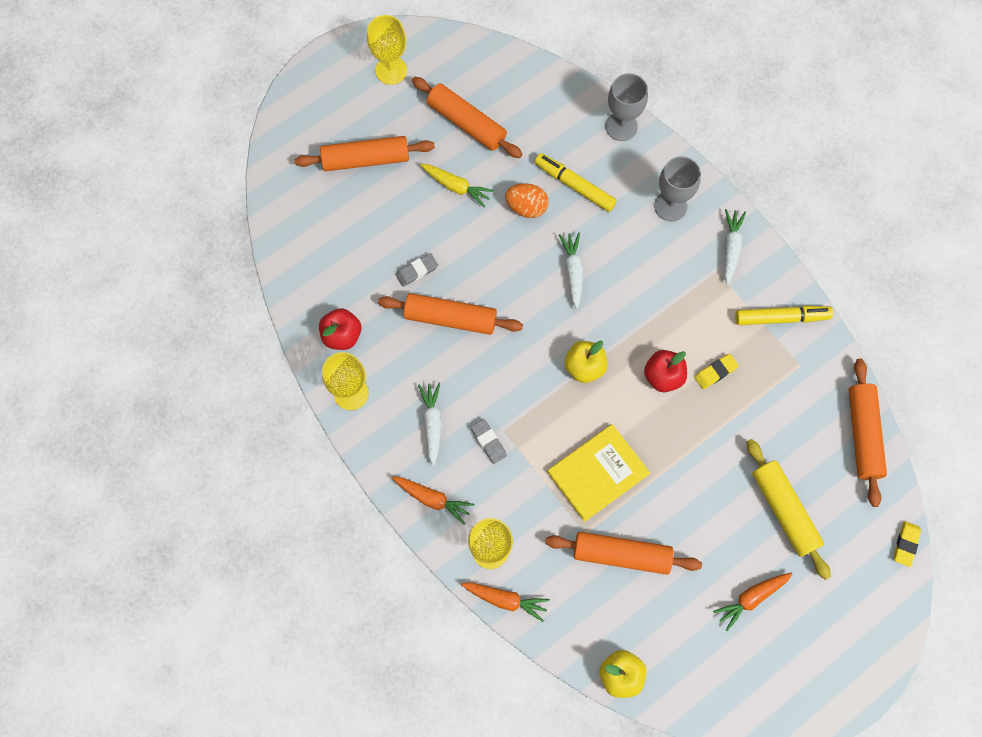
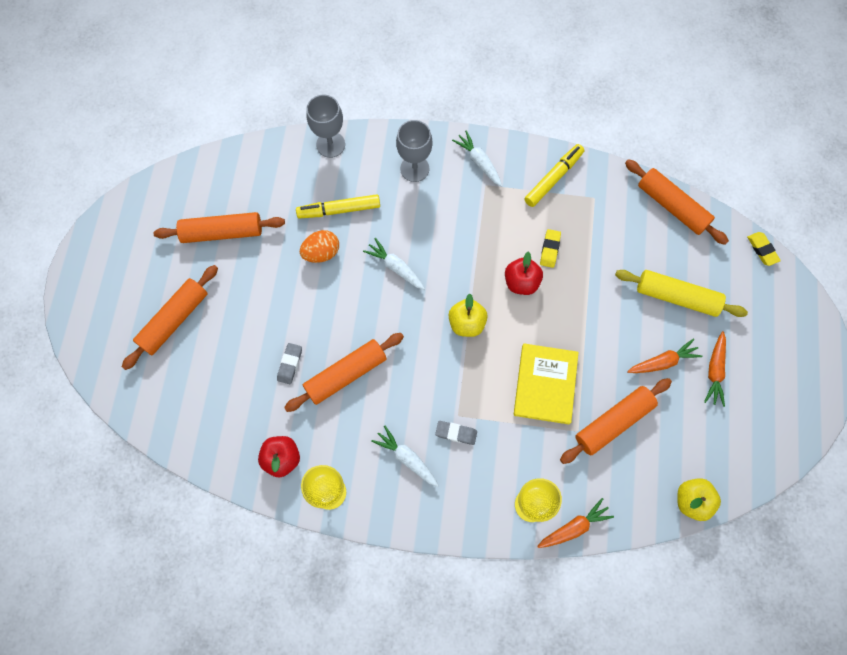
camera: 45 degrees left, 0 degrees up
yellow goblet [367,15,407,85] -> none
orange carrot [392,476,474,525] -> orange carrot moved to [627,339,703,373]
yellow carrot [420,164,494,208] -> none

